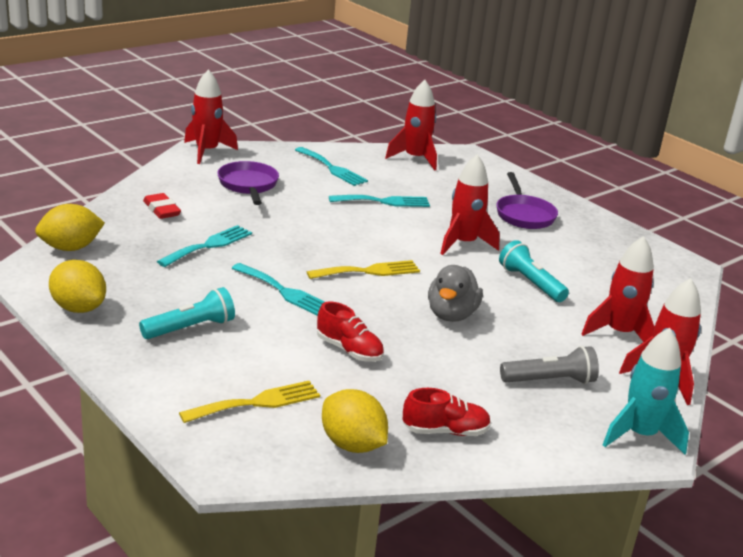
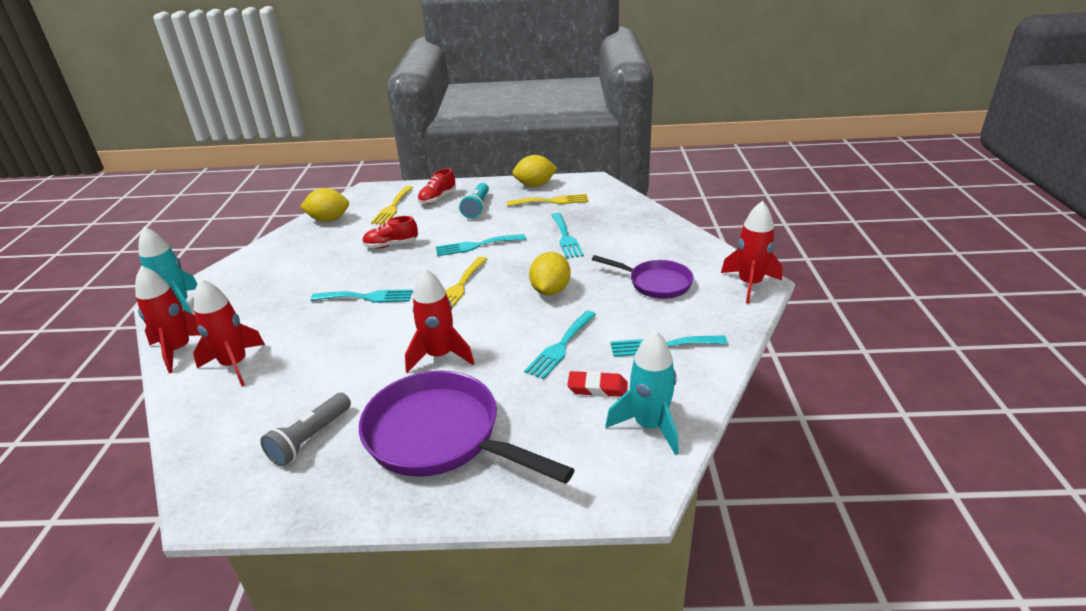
camera: 135 degrees right, 5 degrees up
yellow lemon [35,204,105,251] -> yellow lemon moved to [529,252,571,295]
red eraser [143,193,181,219] -> red eraser moved to [567,371,628,397]
red rocket [385,80,437,171] -> turquoise rocket [605,330,679,455]
red shoe [403,388,491,436] -> red shoe moved to [418,168,456,204]
grey duck [428,265,483,322] -> turquoise fork [311,289,413,303]
purple pan [496,172,558,229] -> purple pan [359,371,575,484], size x1.69
turquoise flashlight [499,240,569,302] -> none
grey flashlight [500,346,599,384] -> grey flashlight moved to [260,393,351,467]
none -> yellow fork [507,194,589,206]

